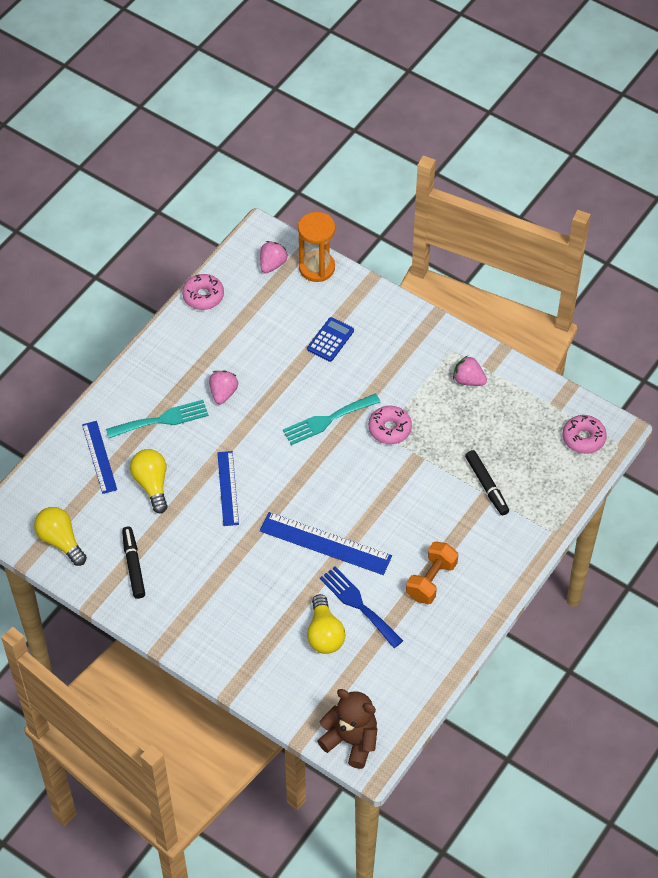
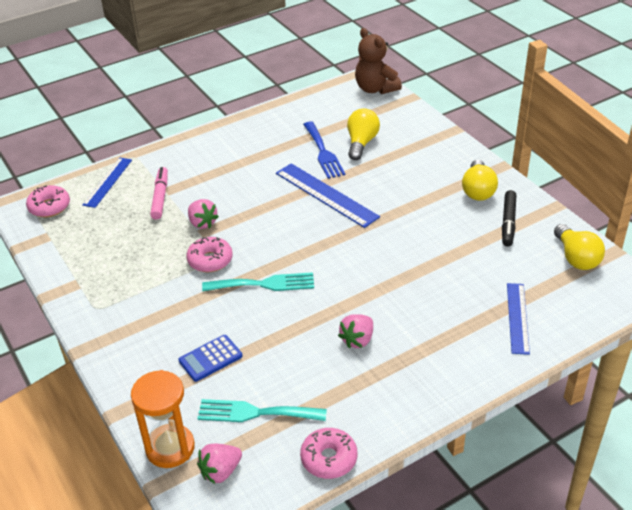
camera: 155 degrees left, 15 degrees down
turquoise fork [106,400,209,438] -> turquoise fork moved to [197,399,327,422]
yellow light bulb [130,449,168,513] -> yellow light bulb moved to [462,160,498,201]
blue ruler [217,451,239,526] -> blue ruler moved to [82,158,132,208]
orange dumbbell [406,542,458,604] -> none
pink strawberry [453,356,487,386] -> pink strawberry moved to [188,199,219,229]
black marker [465,450,509,515] -> pink marker [150,167,168,220]

